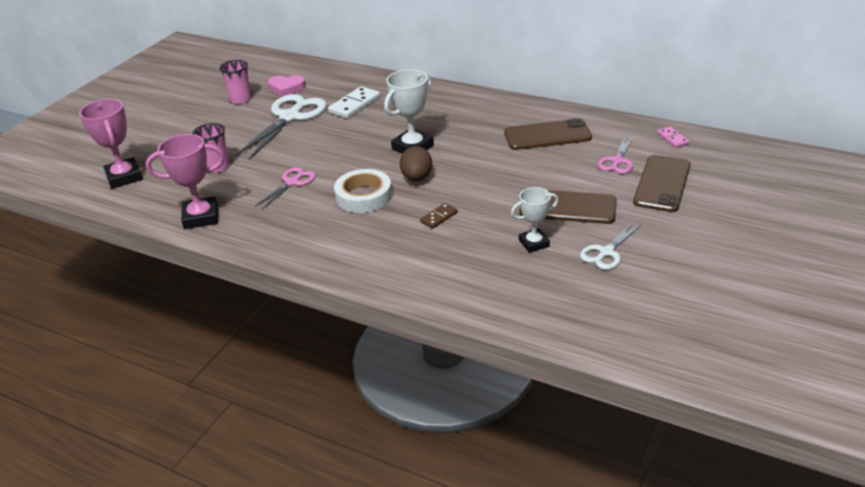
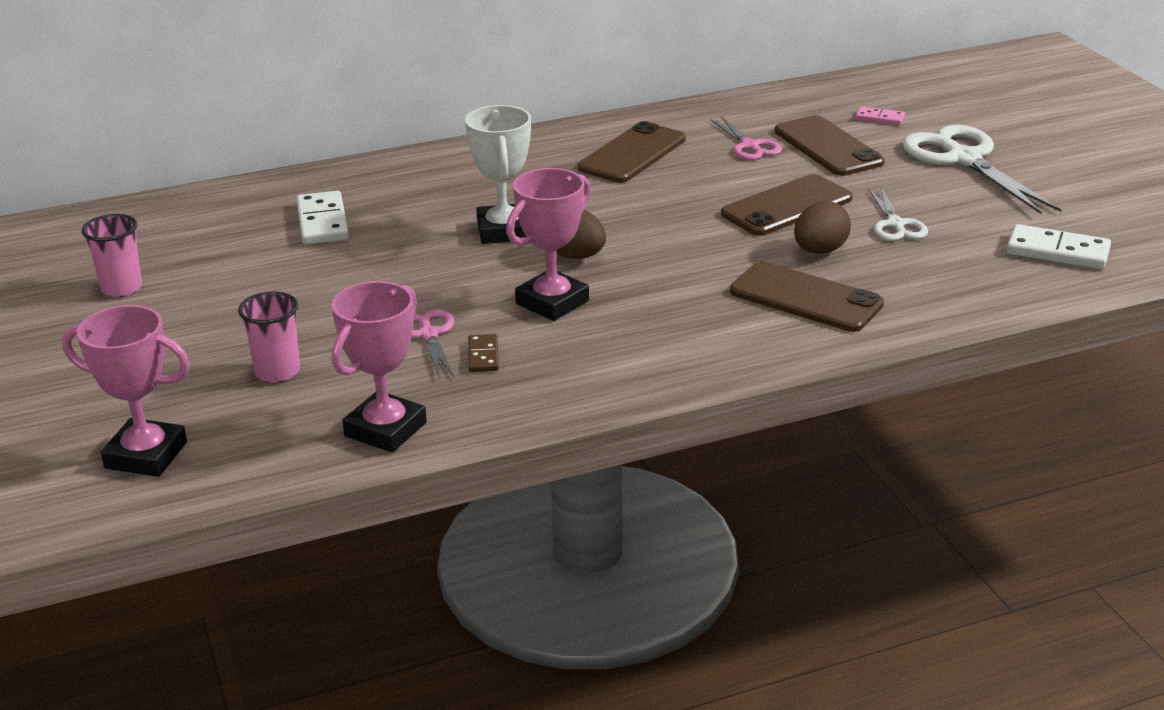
camera: 50 degrees left, 5 degrees down
white scissors [235,94,327,160] -> white scissors moved to [902,125,1061,214]
pink heart [268,75,306,97] -> none
white tape [334,169,392,213] -> pink trophy [506,168,591,321]
brown domino [420,203,458,229] -> brown domino moved to [468,334,499,372]
white trophy [511,187,559,253] -> brown egg [794,201,851,254]
pink domino [657,126,690,148] -> pink domino moved to [856,106,905,125]
none -> brown phone [730,261,884,332]
none -> white domino [1007,224,1111,269]

